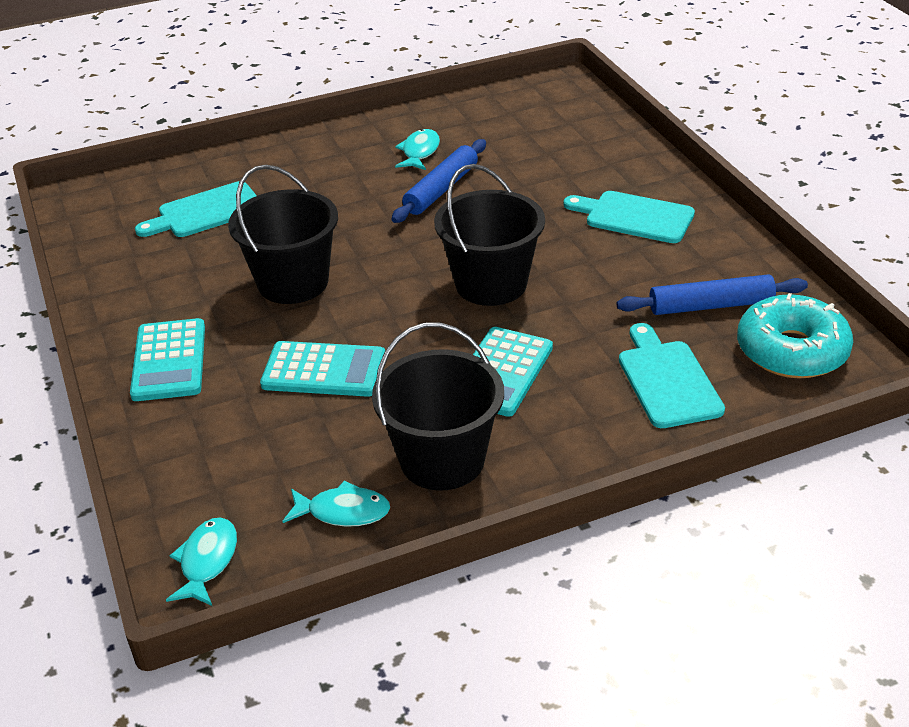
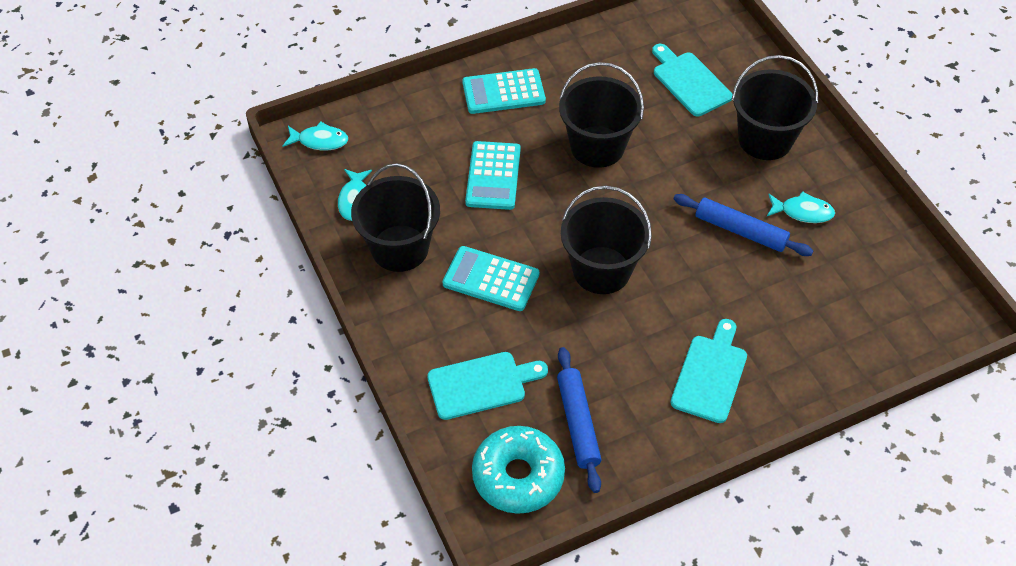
camera: 85 degrees right, 15 degrees up
none -> black bucket [732,55,818,160]

